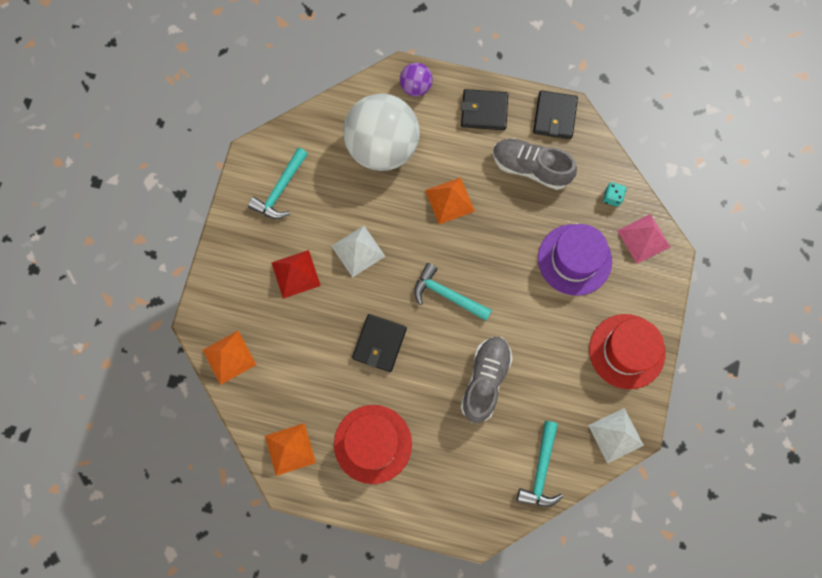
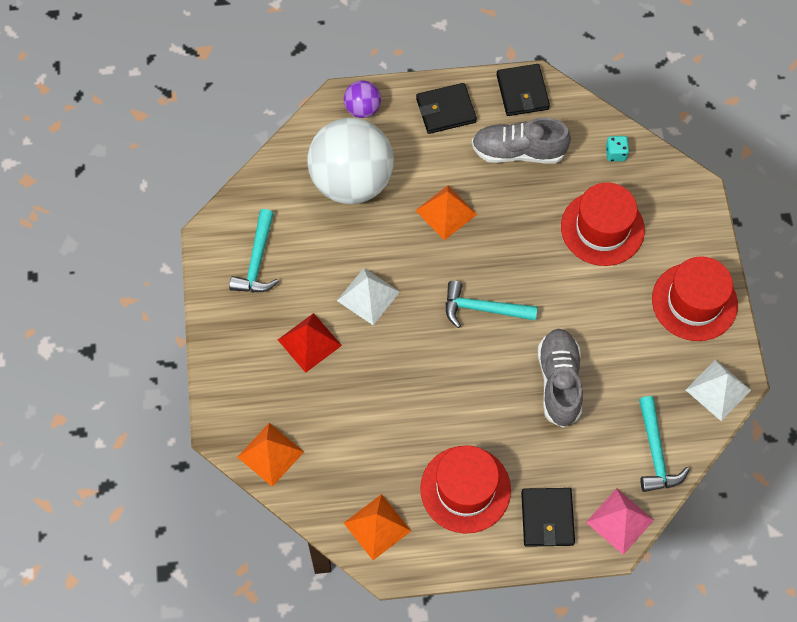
camera: 20 degrees left, 10 degrees down
black wallet [352,314,407,372] -> black wallet moved to [521,488,575,547]
purple hat [538,224,612,296] -> red hat [561,182,645,266]
pink pyramid [617,214,670,264] -> pink pyramid moved to [586,488,654,555]

